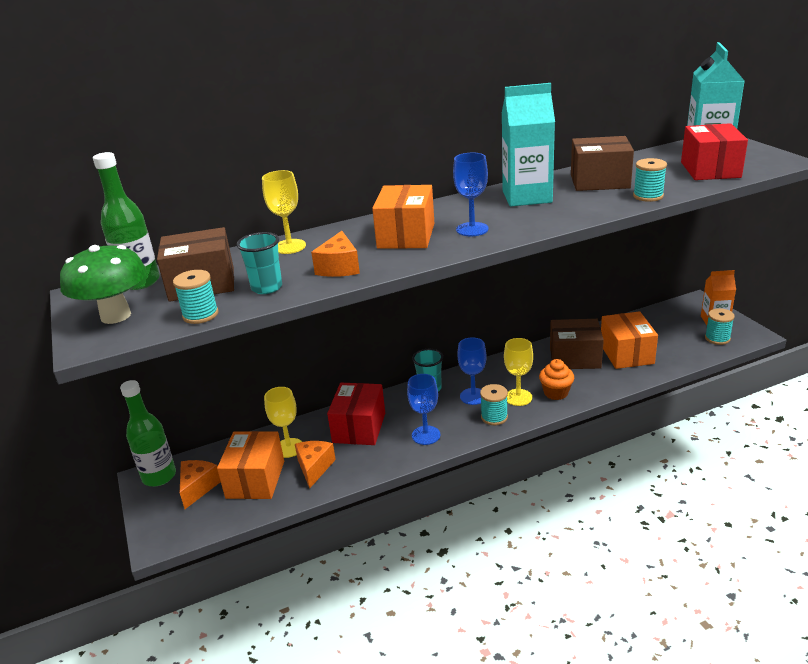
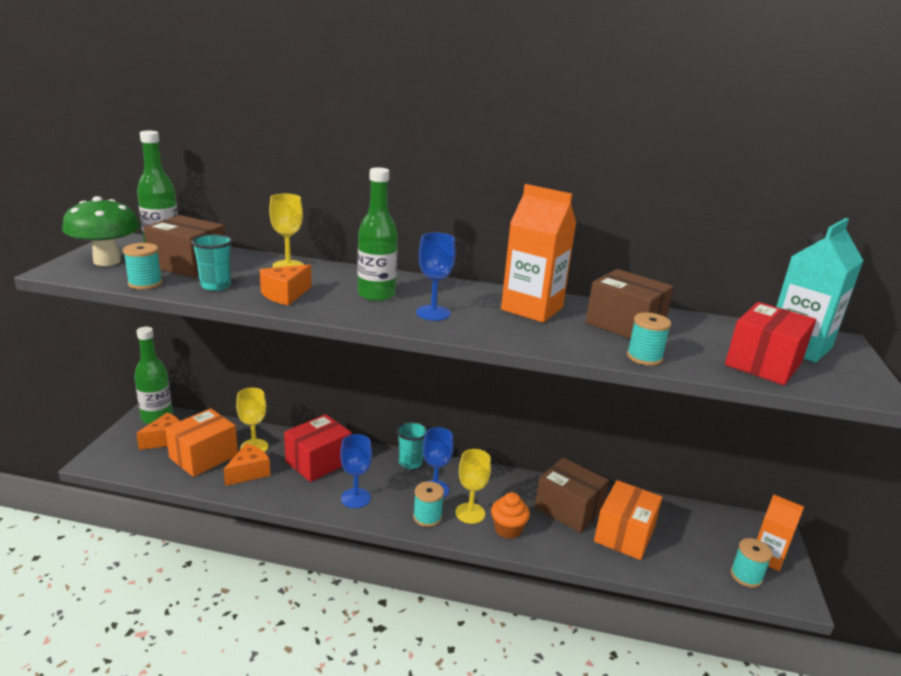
camera: 30 degrees right, 5 degrees down
orange box [372,185,434,249] -> green bottle [357,167,398,301]
turquoise carton [502,83,555,206] -> orange carton [501,184,577,323]

